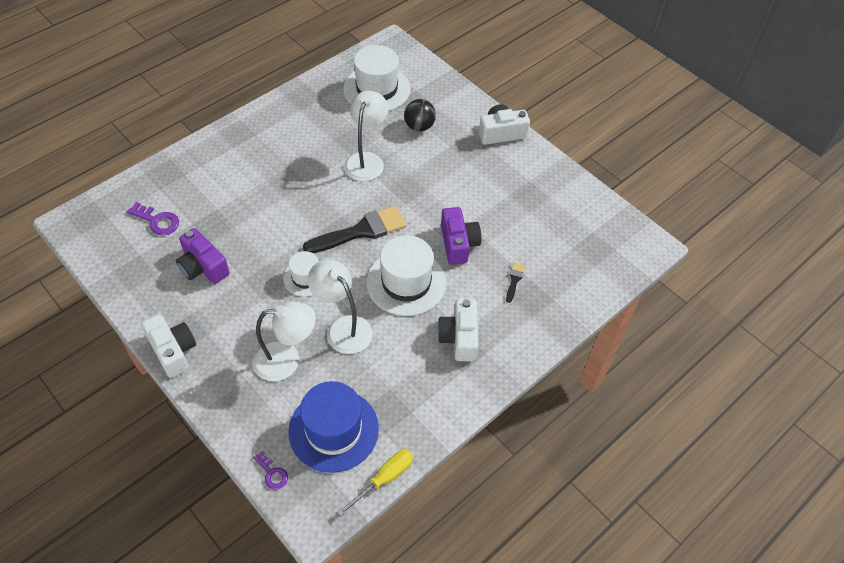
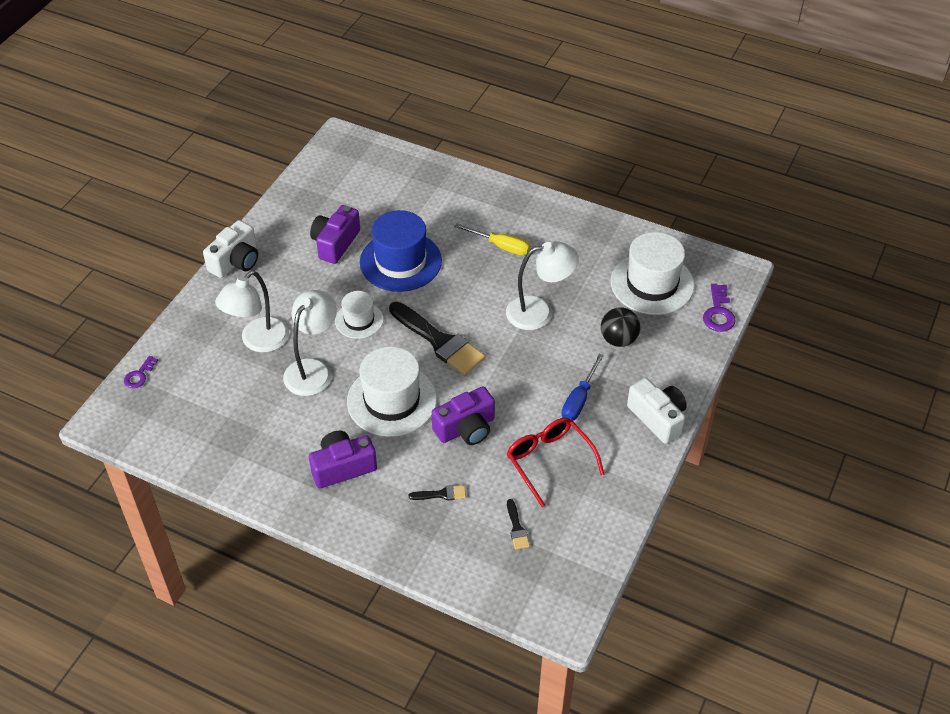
camera: 70 degrees right, 5 degrees down
purple key [127,202,179,235] -> purple key moved to [703,284,736,332]
white lamp [252,302,316,381] -> white lamp turned 60 degrees clockwise [215,270,289,353]
blue hat [288,381,379,473] -> blue hat moved to [360,210,442,292]
yellow screwdriver [337,450,413,517] -> yellow screwdriver moved to [454,223,530,255]
white camera [437,299,478,361] -> purple camera [309,431,377,488]
none -> red glasses [507,418,604,507]
none -> black brush [507,499,530,550]
none -> blue screwdriver [562,354,604,421]

